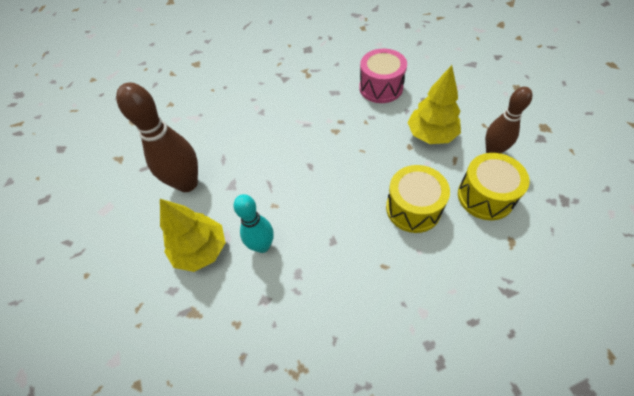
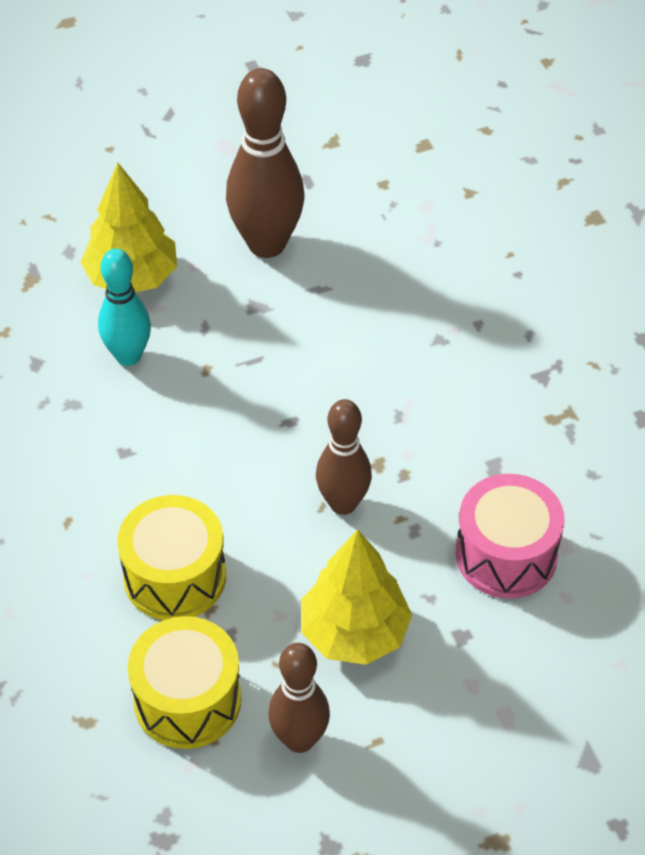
camera: 85 degrees right, 5 degrees down
none -> brown bowling pin [316,399,372,515]

